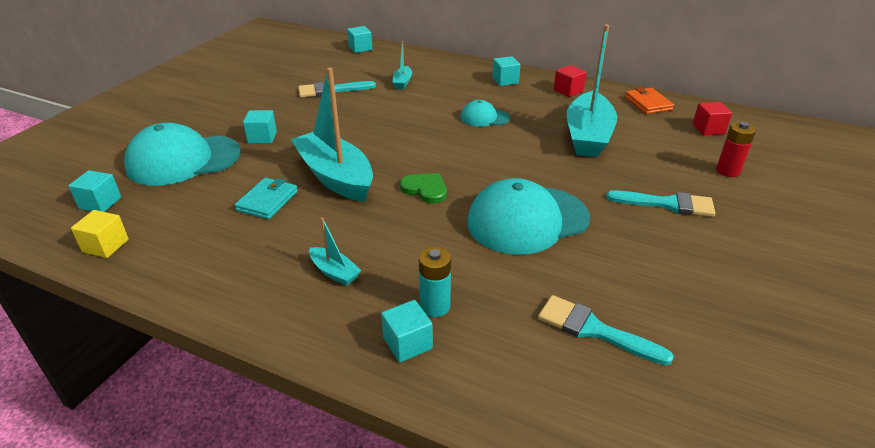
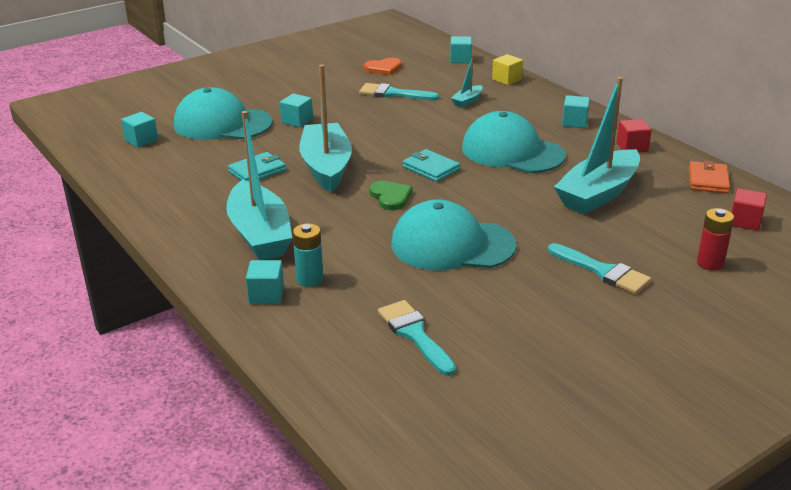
camera: 30 degrees right, 5 degrees down
yellow cube [71,210,129,258] -> yellow cube moved to [492,54,523,85]
turquoise boat [309,218,361,286] -> turquoise boat [226,111,292,260], size x2.27
turquoise cap [461,100,510,127] -> turquoise cap [462,111,565,173], size x2.00
none -> orange heart [364,58,402,75]
none -> turquoise wallet [403,149,460,182]

